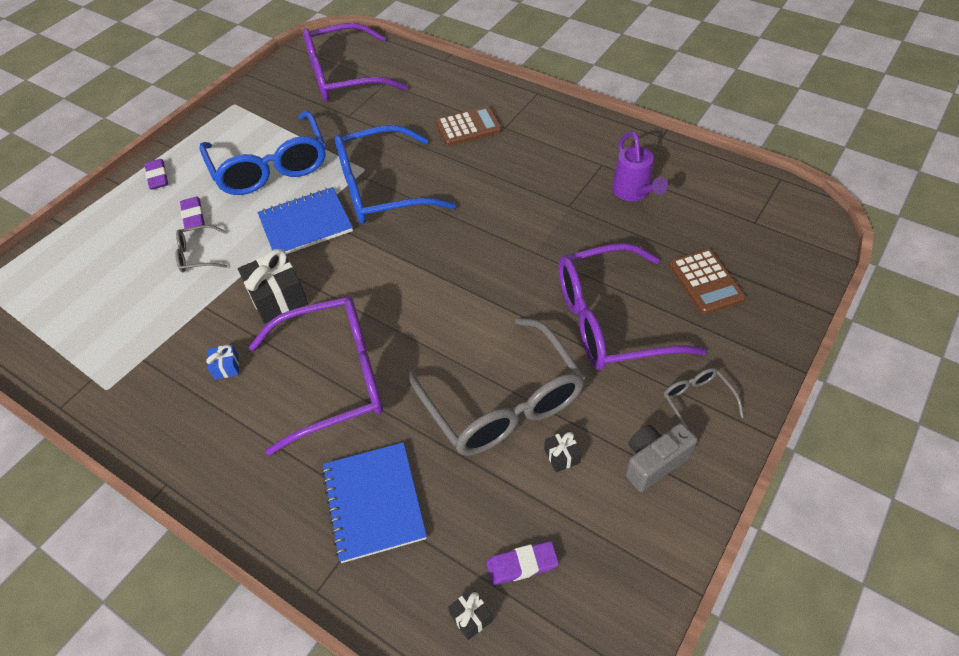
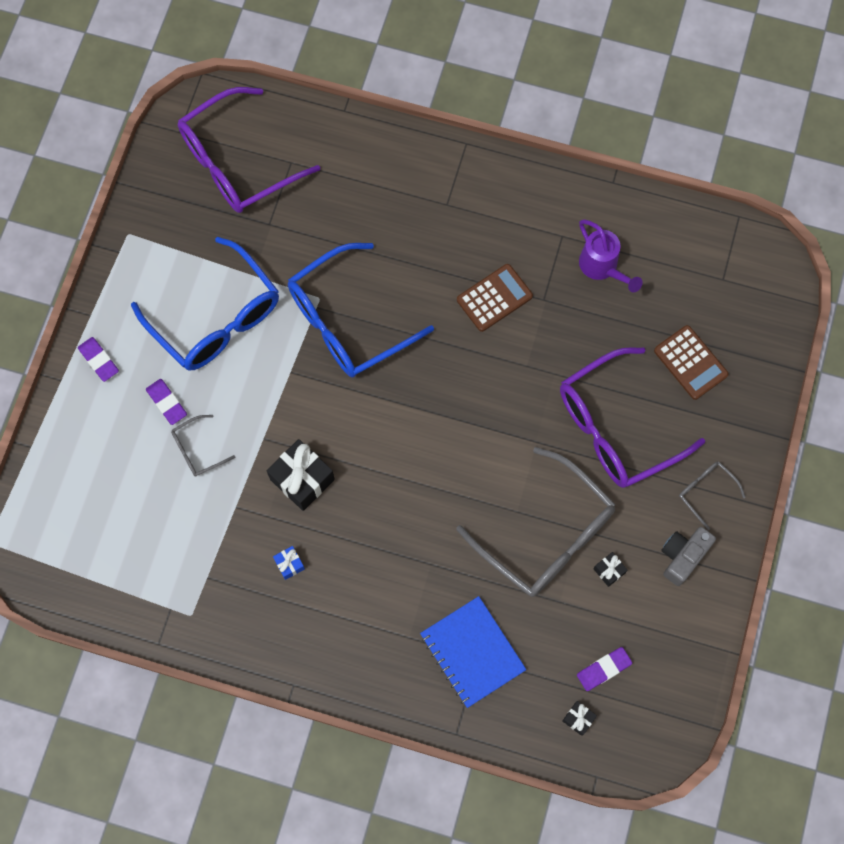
camera: 20 degrees left, 20 degrees up
purple glasses [249,296,383,456] -> none
blue notebook [257,187,353,254] -> none
brown calculator [436,106,502,146] -> brown calculator moved to [457,264,533,332]

